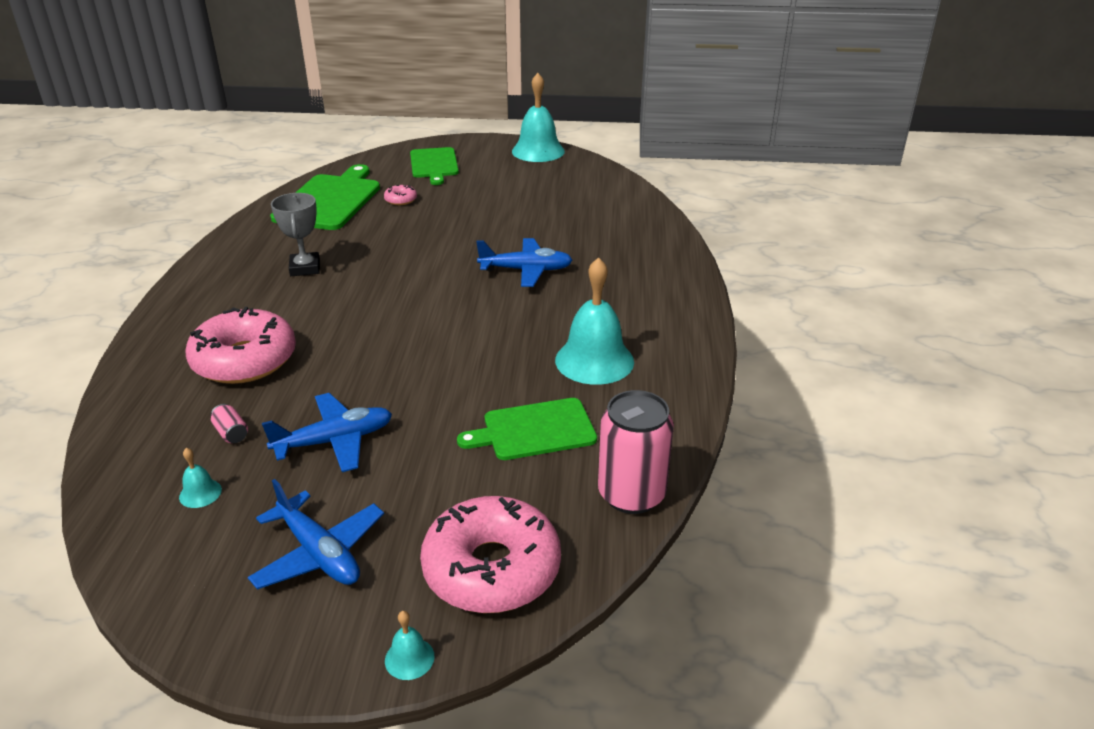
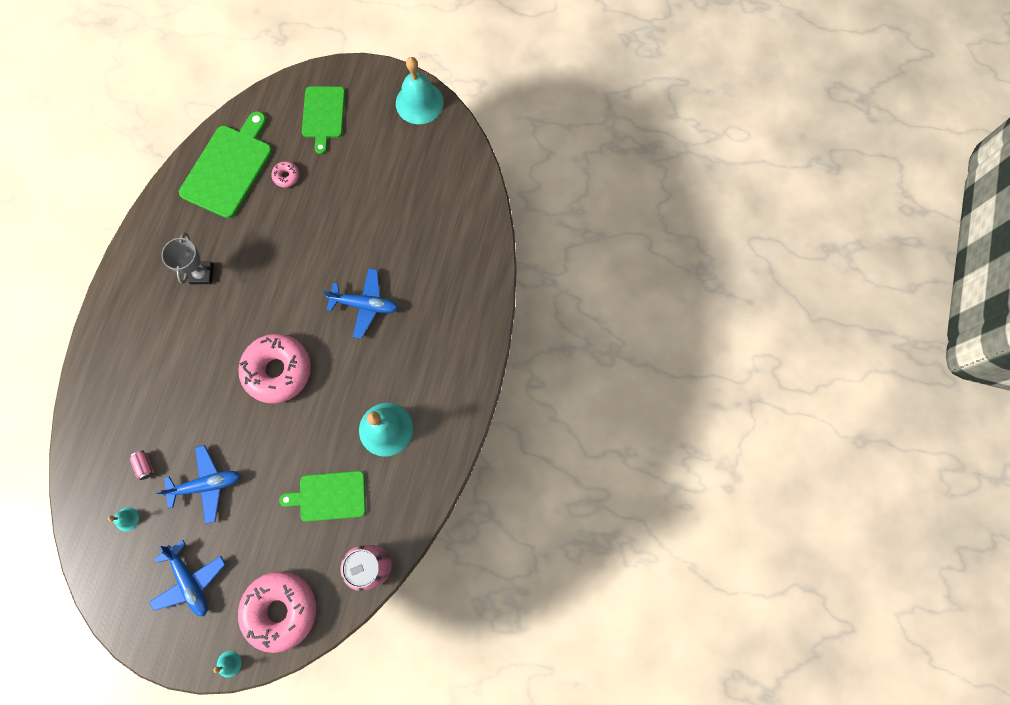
camera: 10 degrees right, 40 degrees up
pink donut [186,307,296,384] -> pink donut moved to [238,334,311,404]

